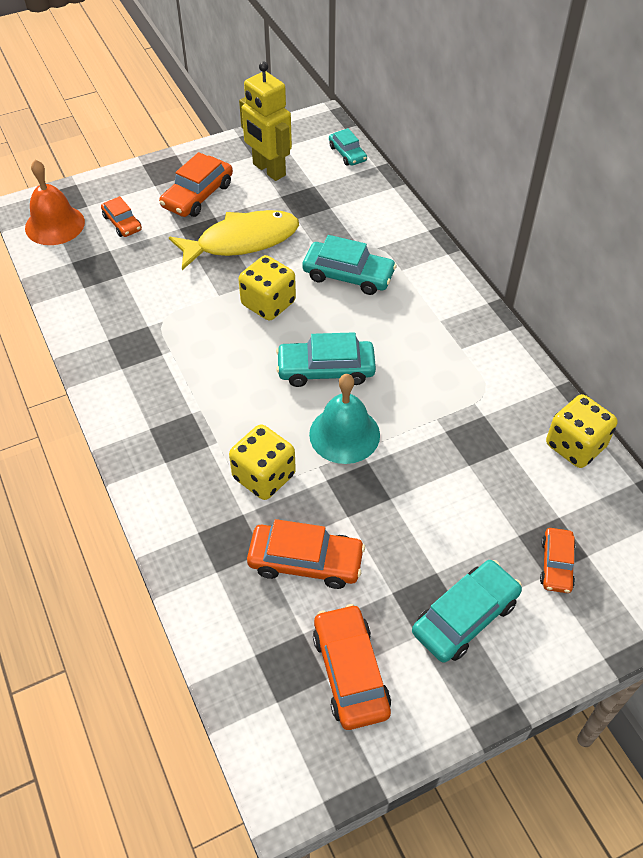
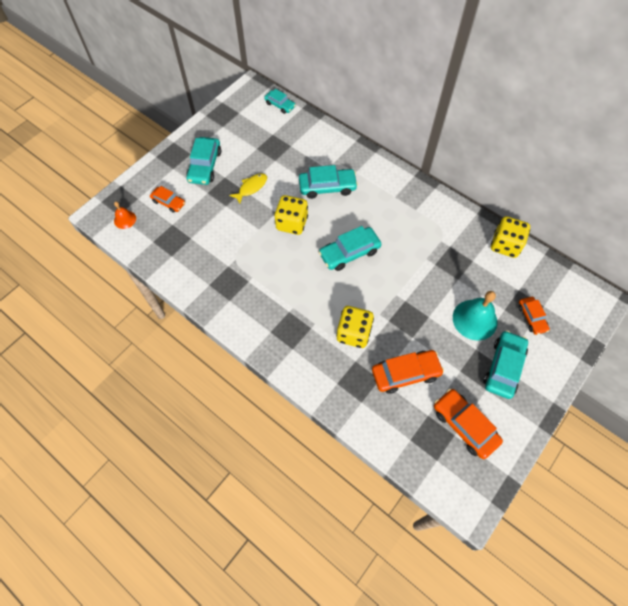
camera: 25 degrees left, 10 degrees up
orange bell [25,160,85,245] -> orange bell [114,202,136,229], size x0.54
orange car [159,152,233,217] -> turquoise car [186,137,221,185]
yellow fish [169,210,299,270] -> yellow fish [229,173,267,204], size x0.51
yellow robot [239,62,292,181] -> none
turquoise bell [309,374,380,464] -> turquoise bell moved to [453,291,498,341]

